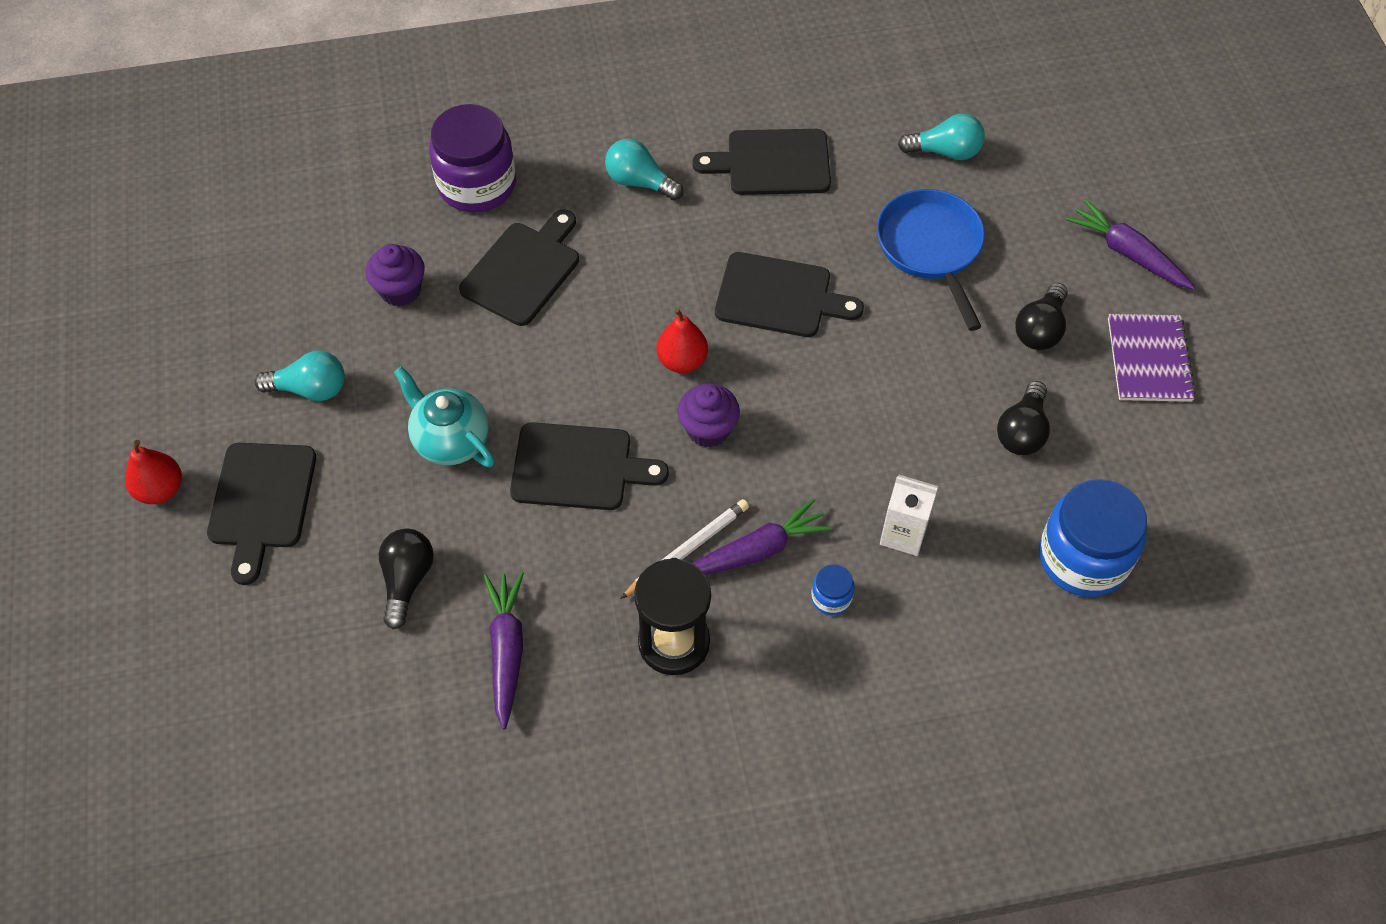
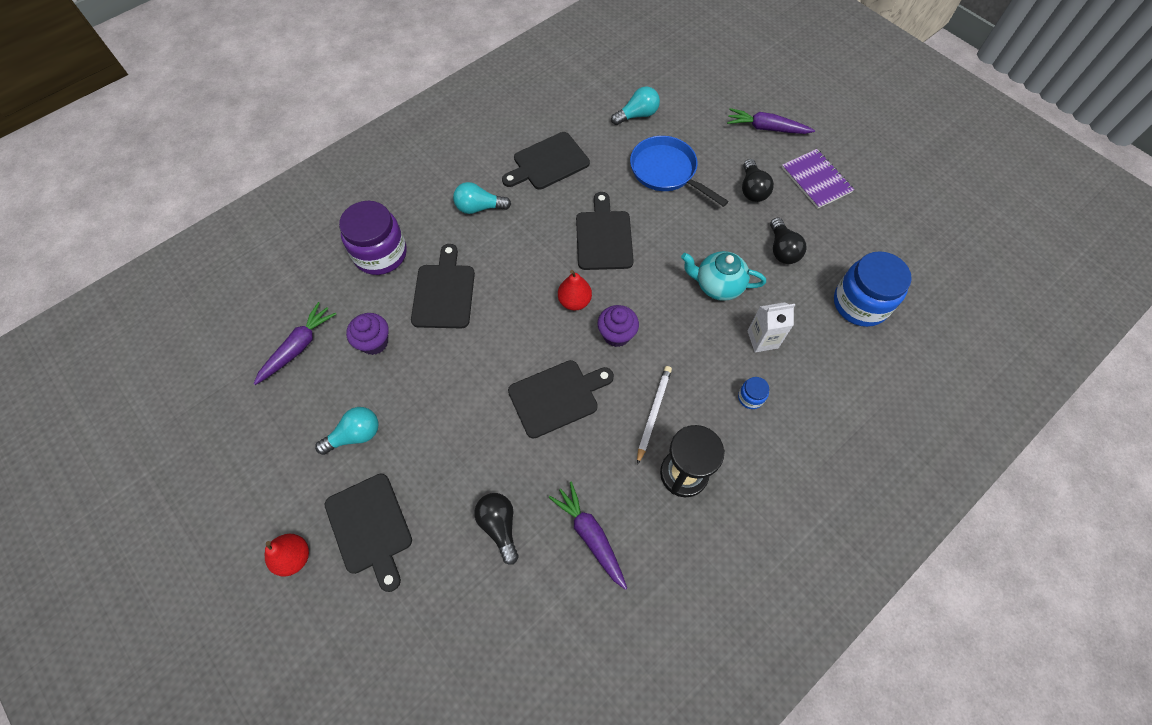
camera: 30 degrees left, 5 degrees up
turquoise teapot [394,366,495,467] -> turquoise teapot moved to [681,251,766,301]
purple carrot [692,498,832,575] -> purple carrot moved to [254,302,336,385]
black cutting board [715,252,864,337] -> black cutting board turned 75 degrees counterclockwise [576,192,634,270]

